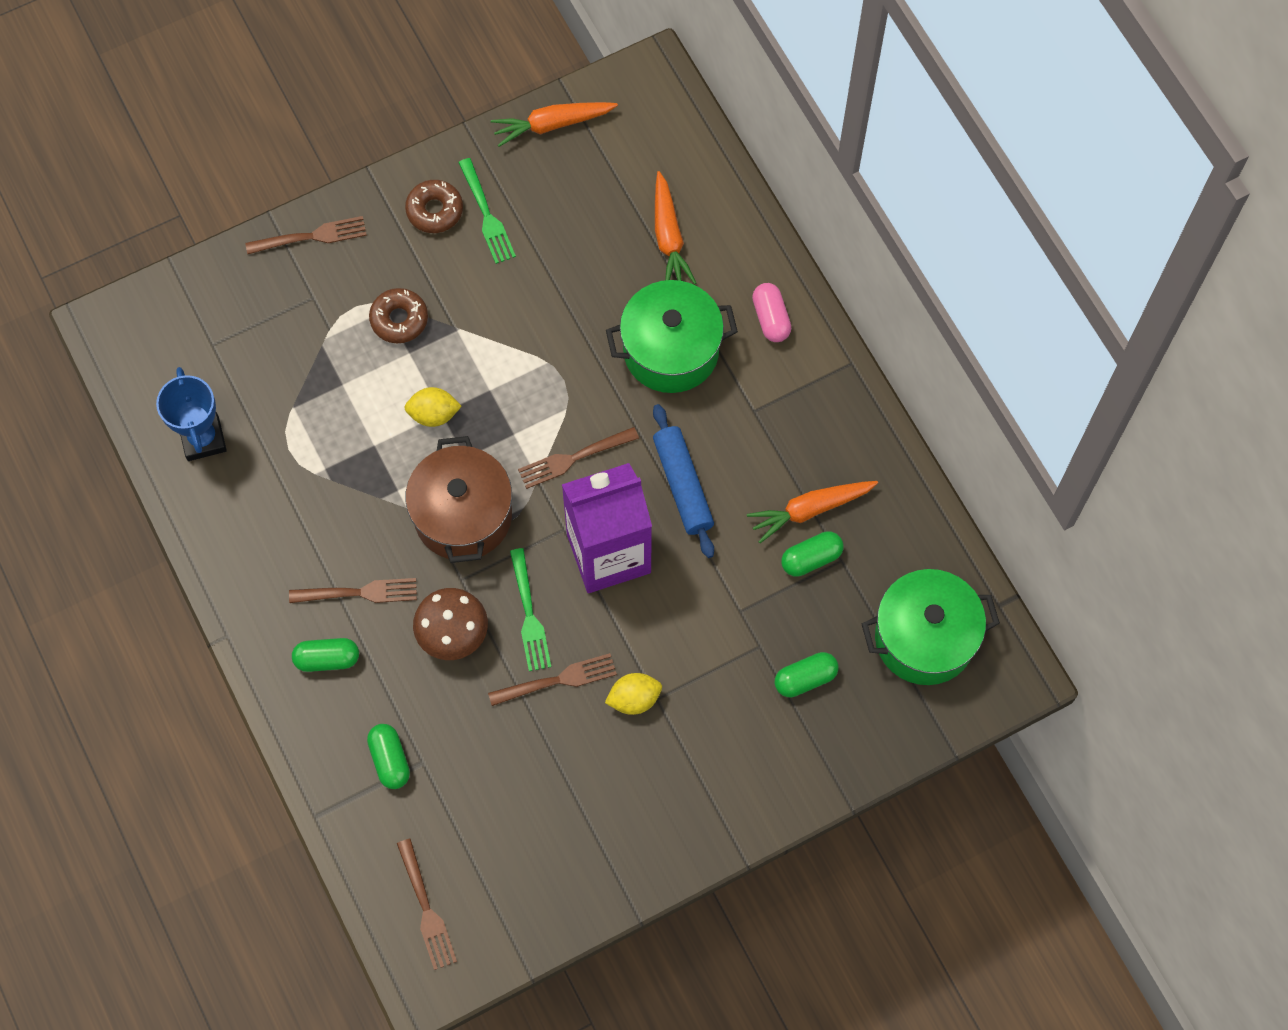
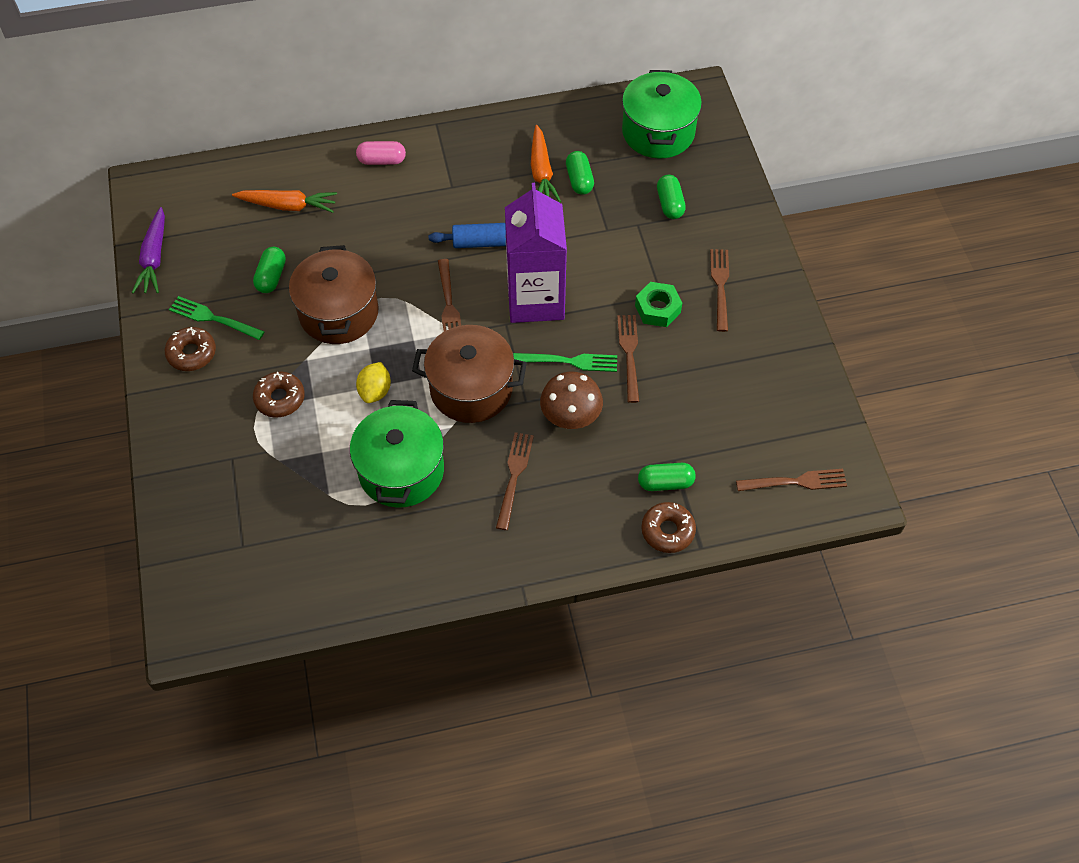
camera: 75 degrees left, 10 degrees down
blue trophy [156,367,227,461] -> none
brown fork [245,216,367,254] -> brown fork moved to [710,249,729,332]
green capsule [292,638,359,672] -> green capsule moved to [253,247,286,293]
green fork [458,158,516,264] -> green fork turned 150 degrees counterclockwise [169,296,265,340]
orange carrot [491,102,618,147] -> purple carrot [132,207,165,294]
yellow lemon [605,673,662,715] -> green nut [635,282,682,327]
green pot [606,280,738,393] -> green pot moved to [350,400,444,508]
none -> brown pot [289,245,379,344]
none -> brown donut [641,502,696,553]

